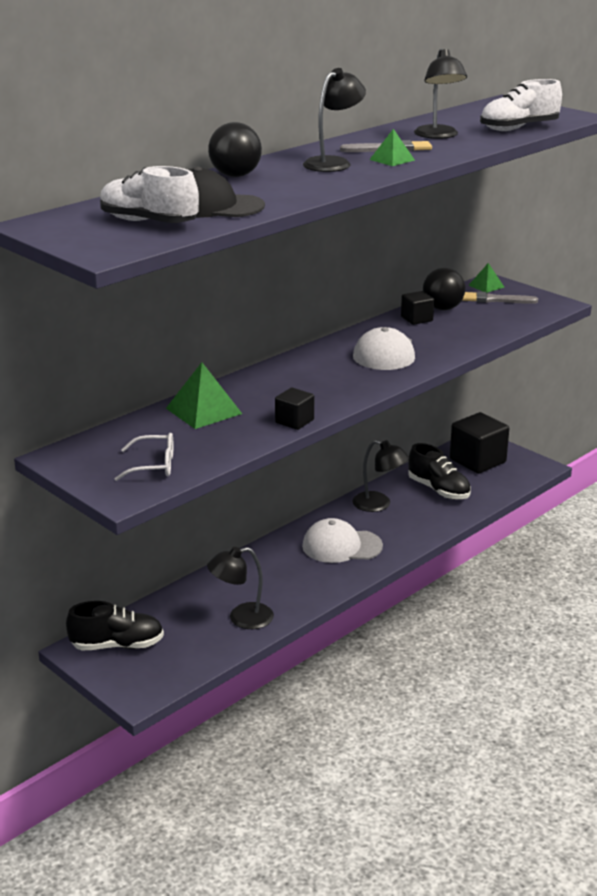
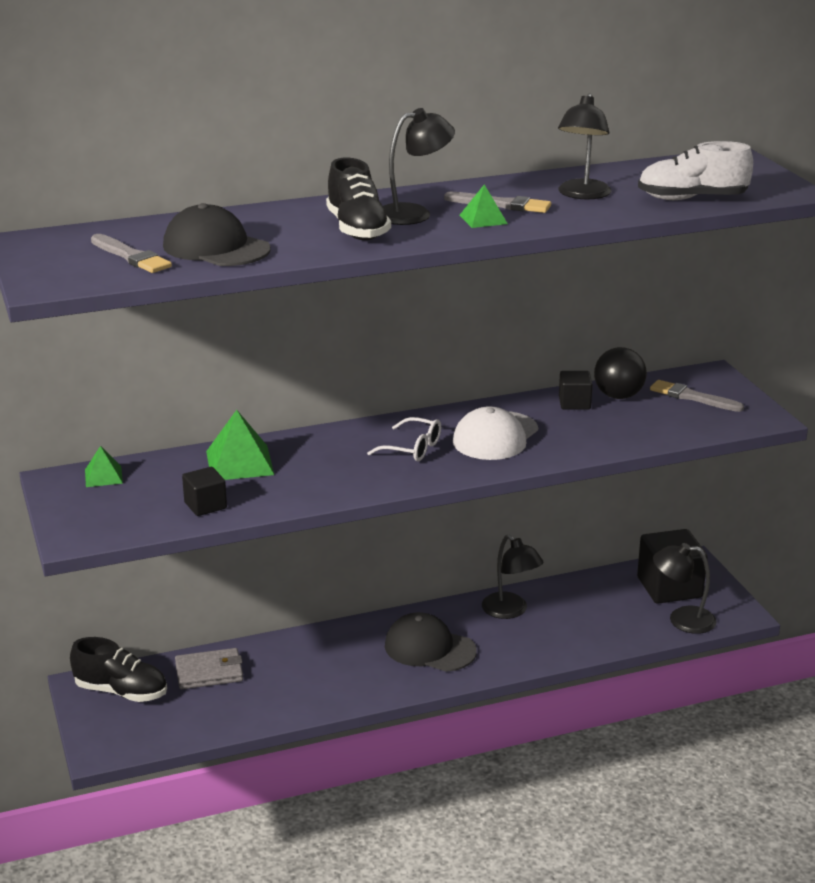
camera: 25 degrees right, 0 degrees up
white shoe [100,166,199,223] -> grey brush [91,234,172,273]
white glasses [115,433,173,481] -> white glasses moved to [367,417,441,461]
black lamp [207,547,274,629] -> black lamp moved to [653,543,717,634]
black ball [208,122,262,177] -> none
black cube [275,388,314,430] -> black cube moved to [182,467,227,516]
white cap [302,518,383,563] -> black cap [385,612,477,672]
black shoe [408,443,471,500] -> black shoe moved to [326,158,391,240]
green pyramid [468,263,504,293] -> green pyramid moved to [85,446,123,487]
none -> grey wallet [175,648,243,689]

